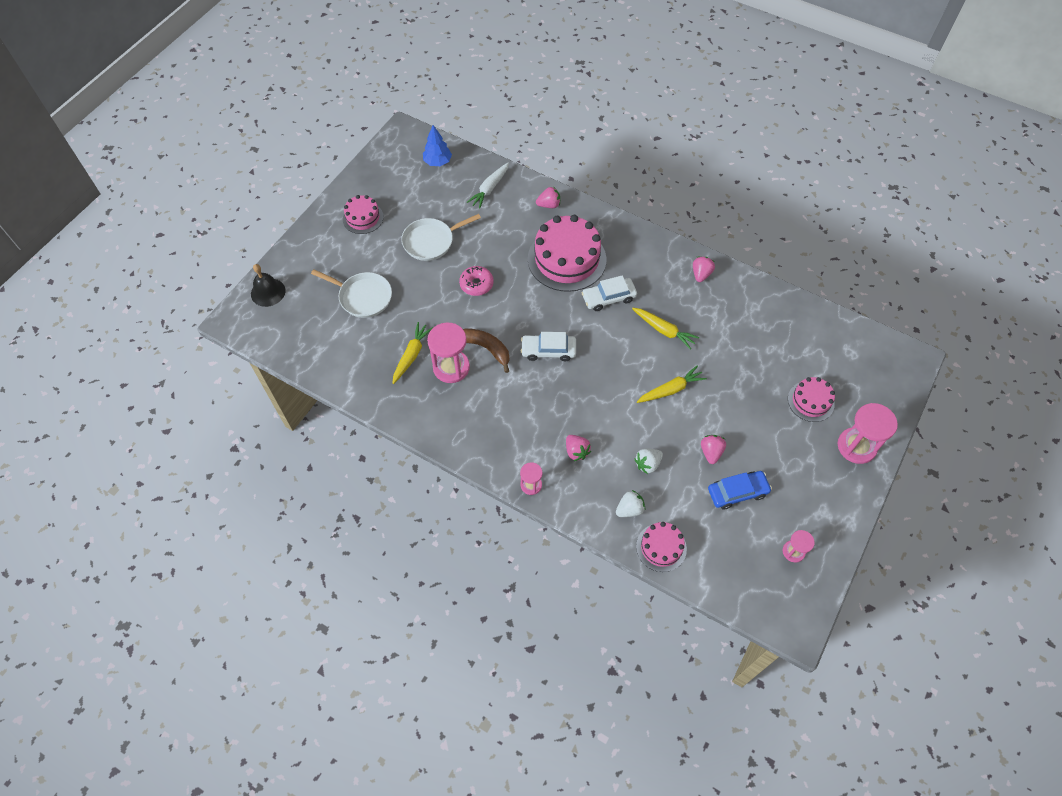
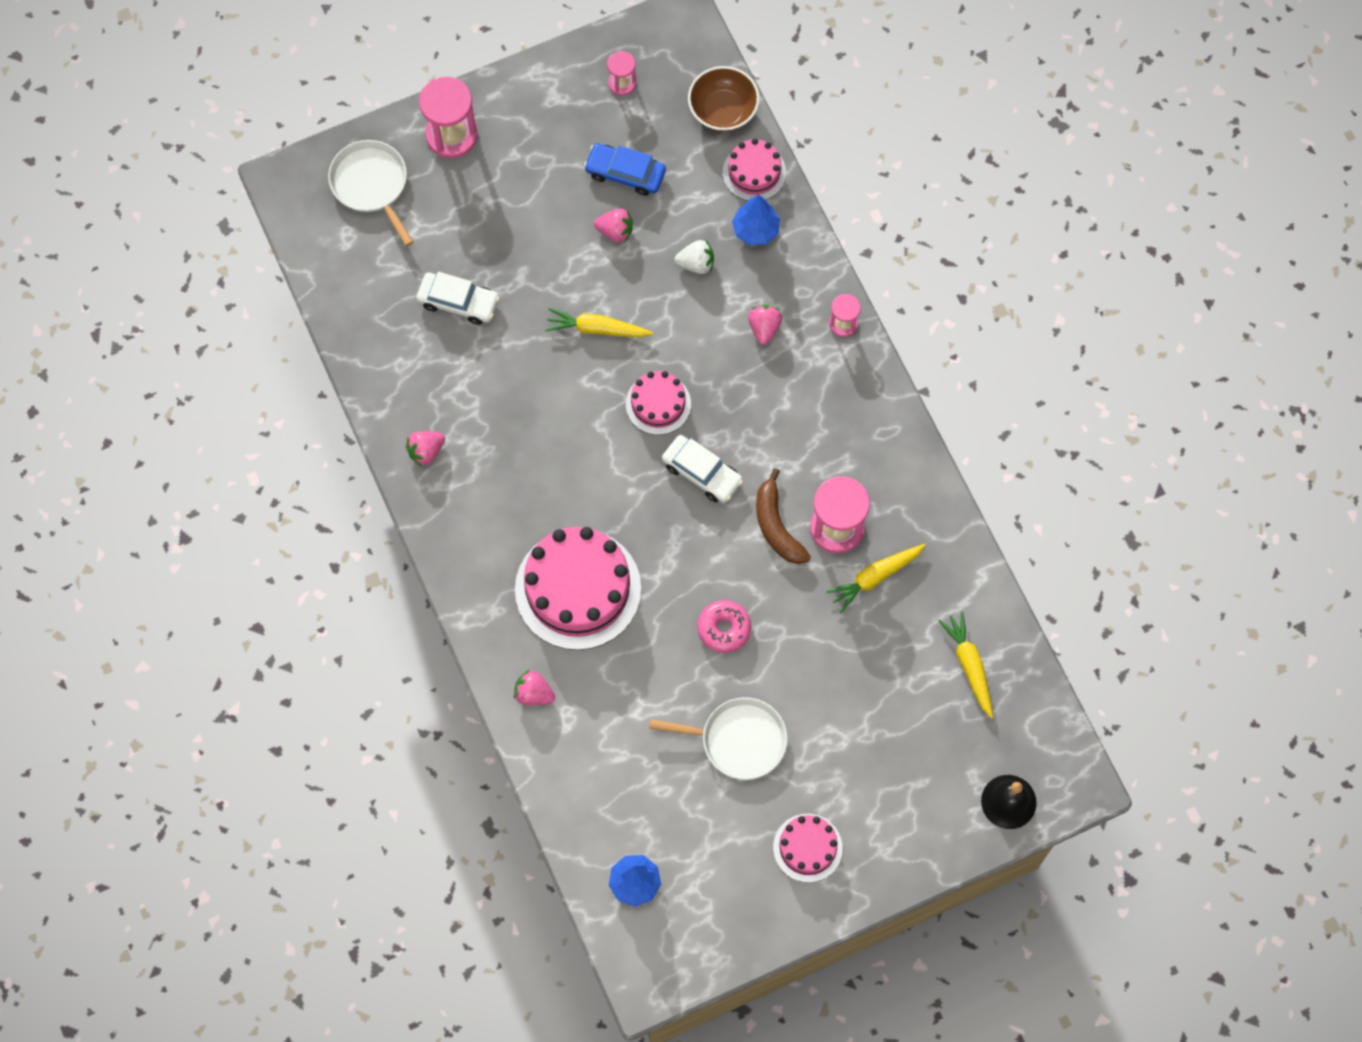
camera: 145 degrees left, 10 degrees up
white pan [311,269,392,318] -> white pan moved to [328,140,414,246]
white carrot [467,162,509,209] -> none
white car [582,275,637,311] -> white car moved to [417,272,500,325]
white strawberry [616,490,645,517] -> blue tree [732,195,780,245]
yellow carrot [632,308,699,350] -> yellow carrot moved to [938,611,993,718]
pink strawberry [701,435,726,464] -> pink strawberry turned 120 degrees counterclockwise [594,209,633,242]
pink cake [788,377,835,422] -> pink cake moved to [626,371,691,435]
none -> brown bowl [688,66,760,132]

